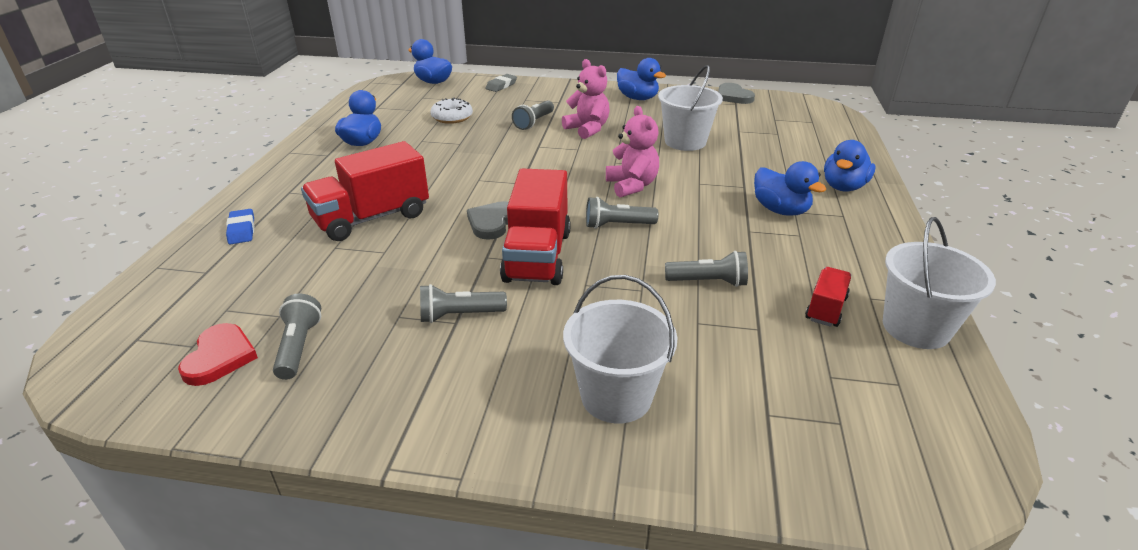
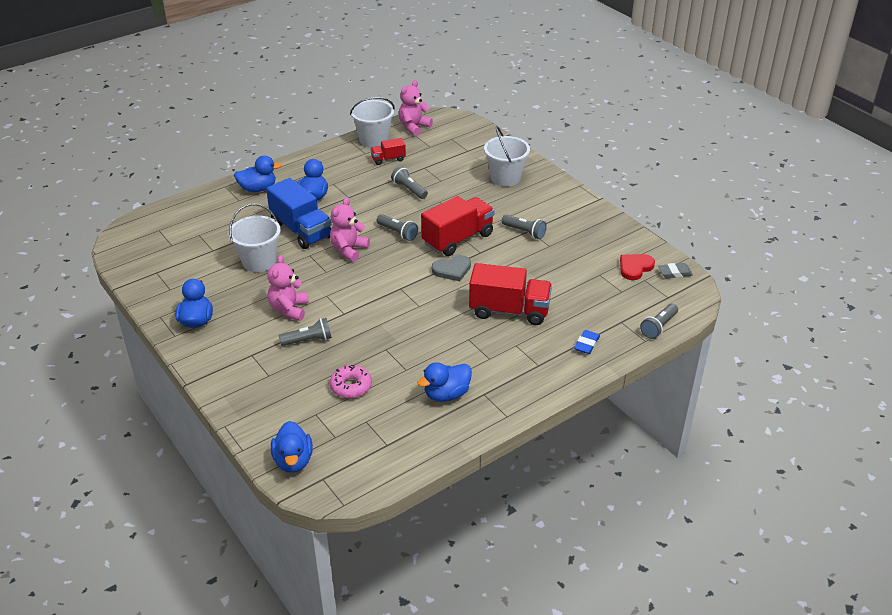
camera: 135 degrees left, 5 degrees up
grey flashlight [273,294,321,380] -> grey flashlight moved to [640,303,678,339]
white donut [430,98,473,124] -> pink donut [330,365,372,398]
grey eraser [486,74,517,92] -> grey eraser moved to [658,263,693,278]
grey heart [718,83,755,104] -> none
none -> blue truck [266,178,332,249]
none -> pink teddy bear [399,80,433,136]

